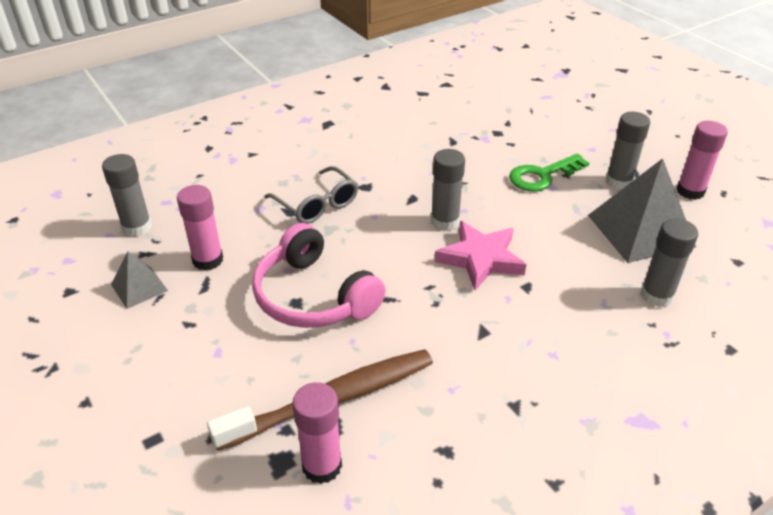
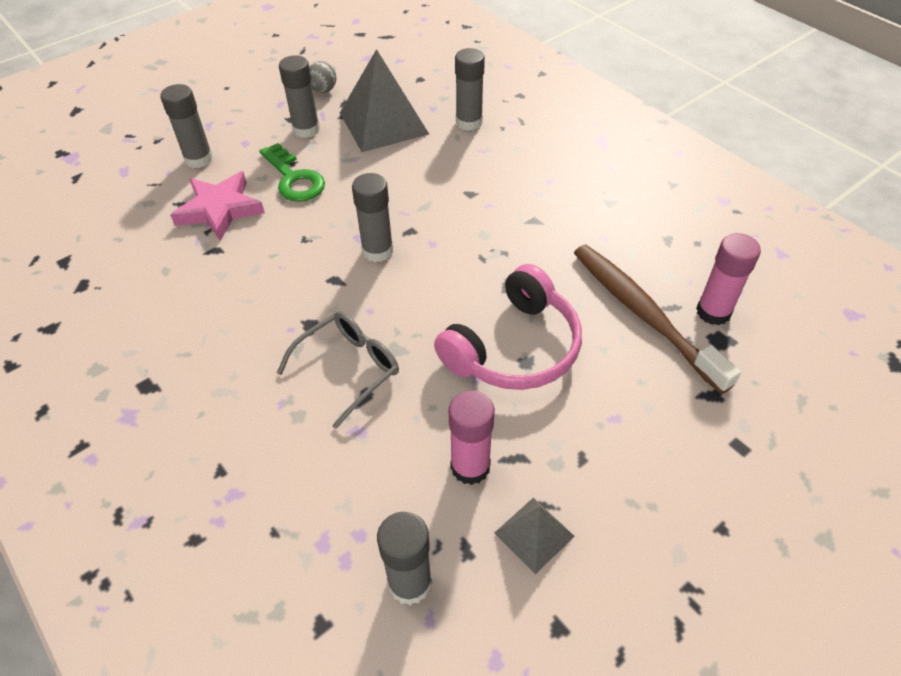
camera: 95 degrees left, 10 degrees up
pink star [435,221,527,290] -> pink star moved to [170,171,265,241]
pink glue stick [676,121,728,200] -> grey ball [309,61,336,93]
none -> grey glue stick [160,84,213,168]

